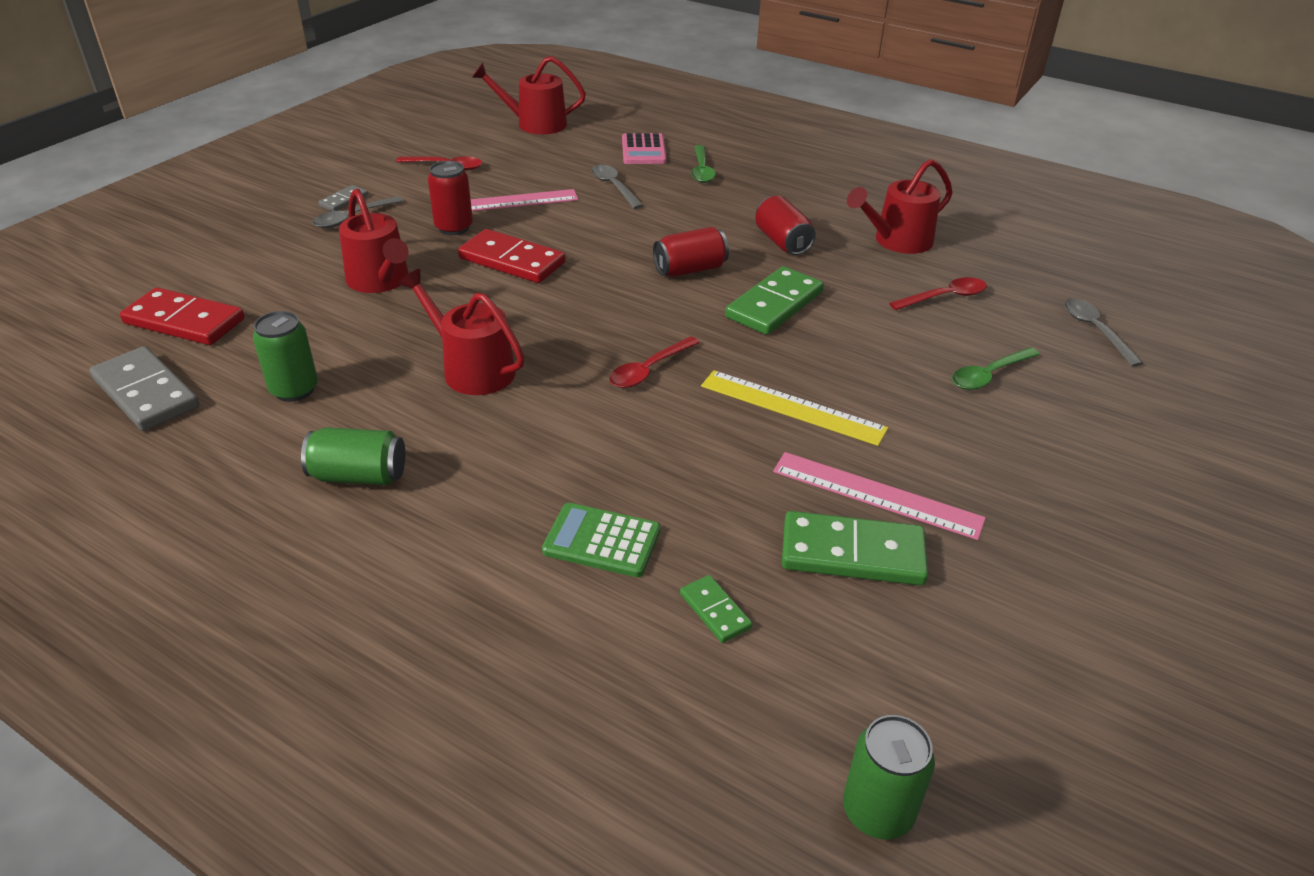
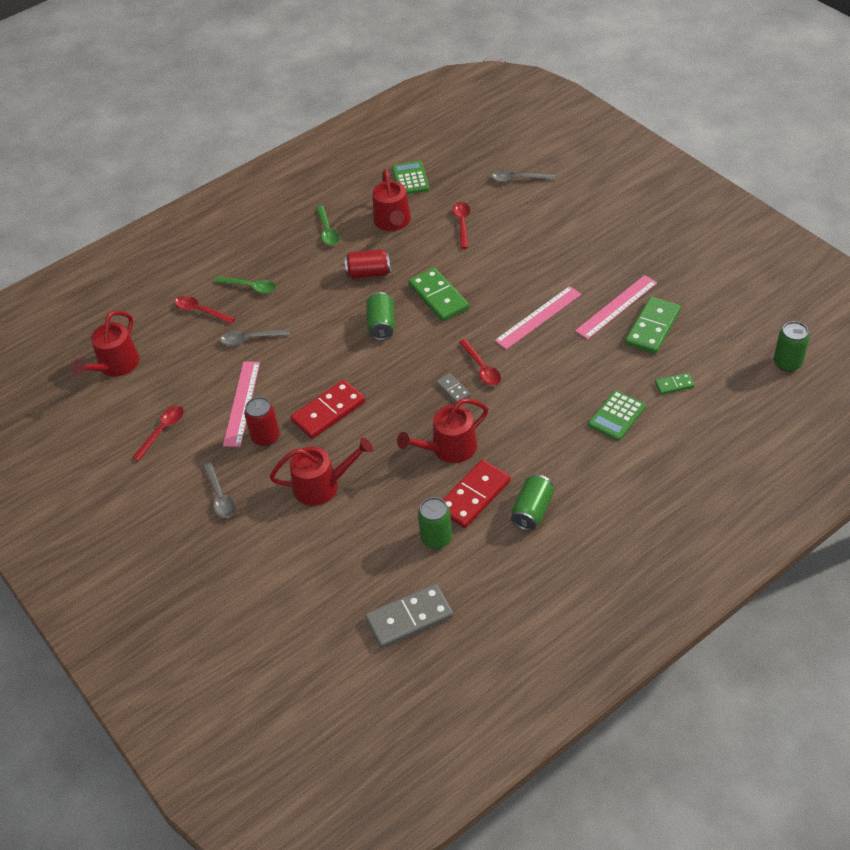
camera: 65 degrees left, 10 degrees up
red domino [120,287,245,345] -> red domino moved to [442,460,511,528]
grey domino [318,185,368,211] -> grey domino moved to [436,373,470,403]
pink calculator [622,133,666,164] -> red spoon [175,296,235,324]
red can [653,227,729,277] -> green can [366,292,395,340]
yellow ruler [701,370,888,446] -> pink ruler [494,286,582,350]
green spoon [952,347,1040,390] -> green spoon moved to [316,205,339,246]
none -> green calculator [392,161,429,194]

